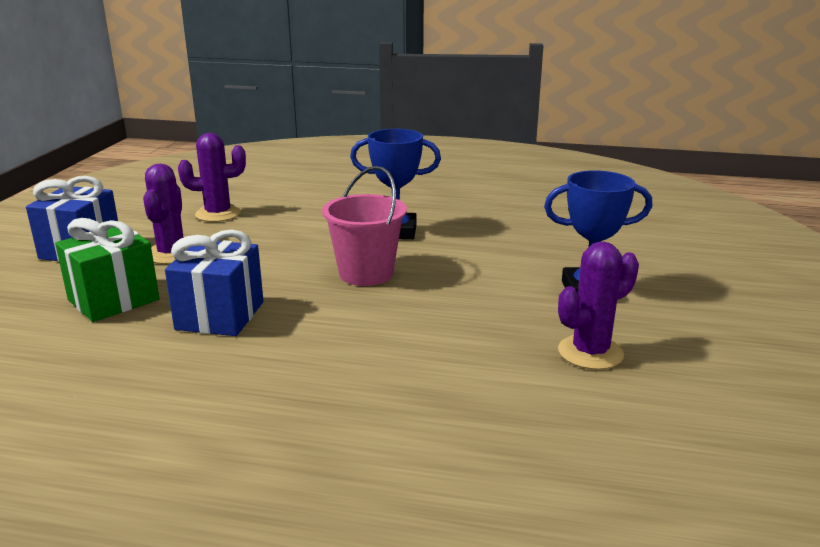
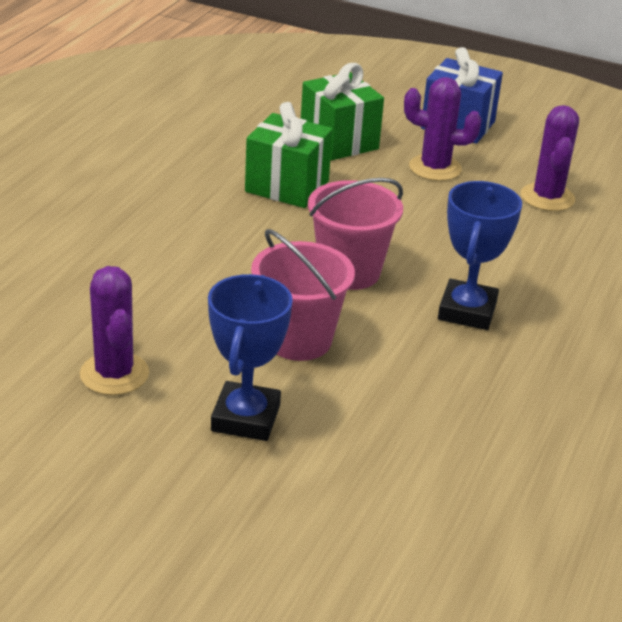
camera: 100 degrees right, 10 degrees up
blue gift [165,230,263,336] -> green gift [245,102,333,208]
none -> pink bucket [251,229,355,361]

